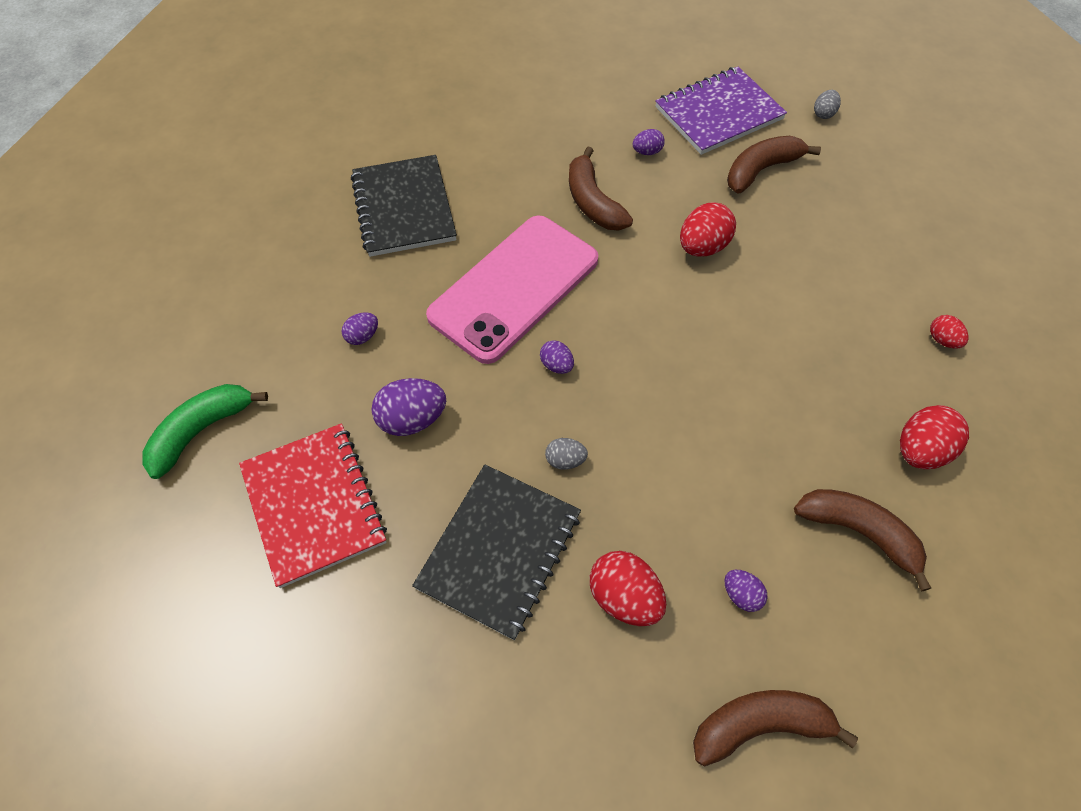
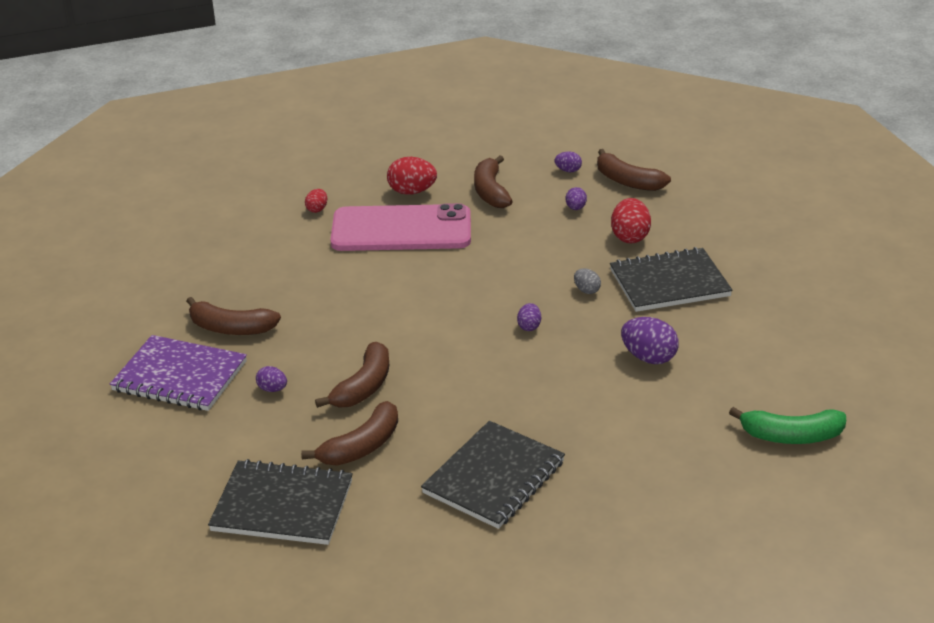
camera: 130 degrees left, 25 degrees down
red notebook [239,423,387,588] -> none
purple egg [342,312,378,345] -> purple egg moved to [554,152,582,172]
pink phone [426,216,598,364] -> pink phone moved to [330,203,471,251]
red egg [680,202,736,257] -> none
grey egg [814,90,841,119] -> none
none -> black notebook [208,459,353,545]
none -> brown banana [301,401,398,466]

